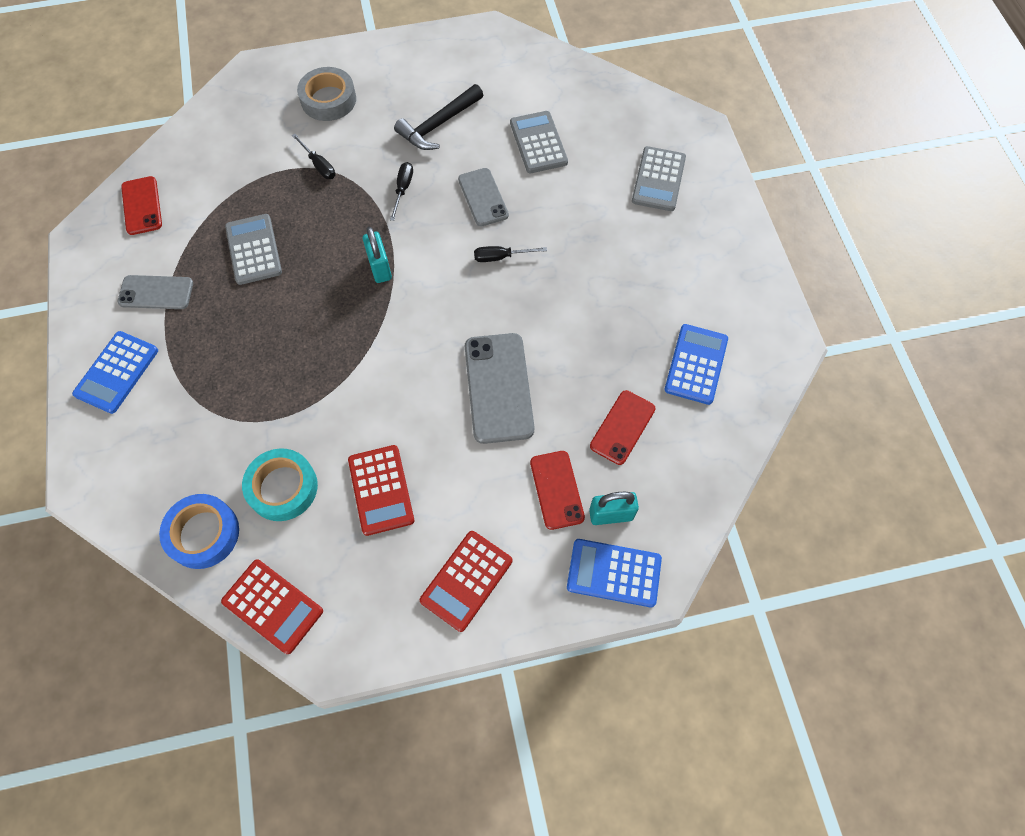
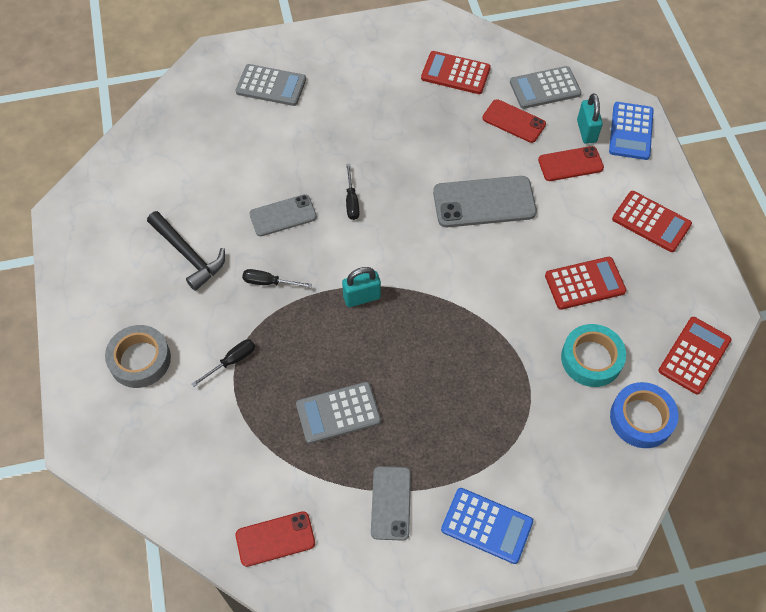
camera: 90 degrees left, 5 degrees down
grey calculator [510,111,568,173] -> grey calculator moved to [510,66,581,109]
blue calculator [665,324,728,405] -> red calculator [421,51,491,94]

